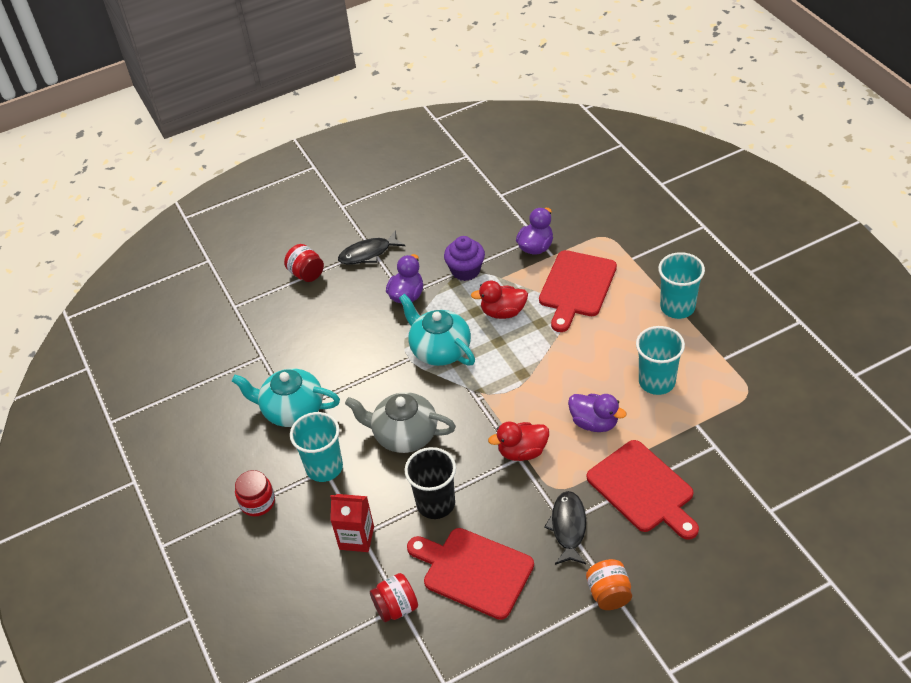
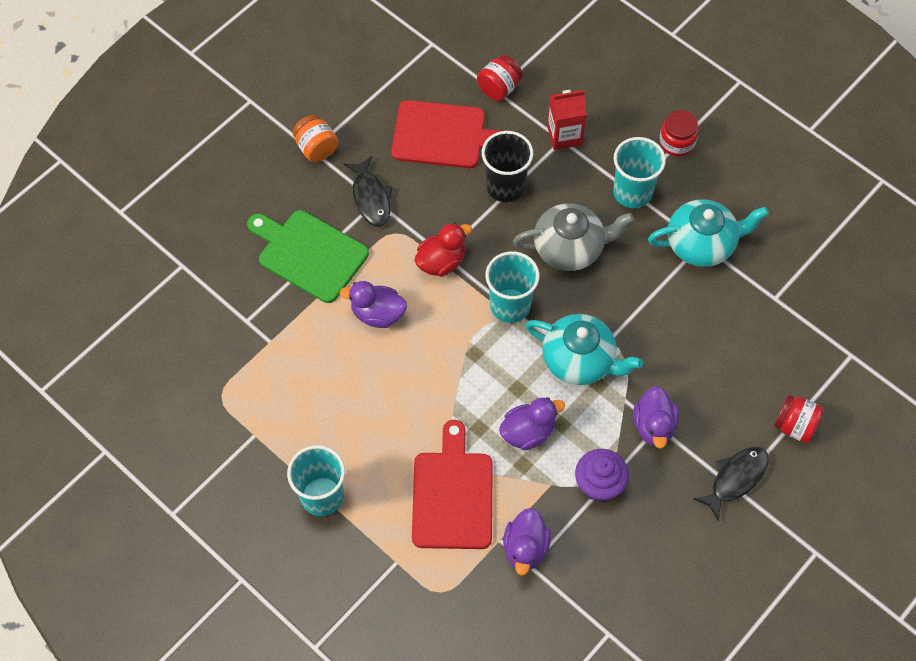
camera: 155 degrees right, 15 degrees up
red duck [471,281,528,319] -> purple duck [499,397,565,450]
red cutting board [587,440,699,540] -> green cutting board [247,210,369,303]
turquoise cup [636,326,685,395] -> turquoise cup moved to [485,251,540,323]

